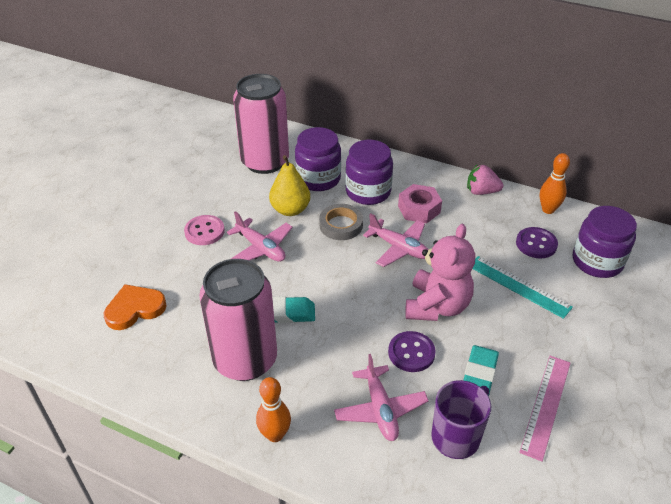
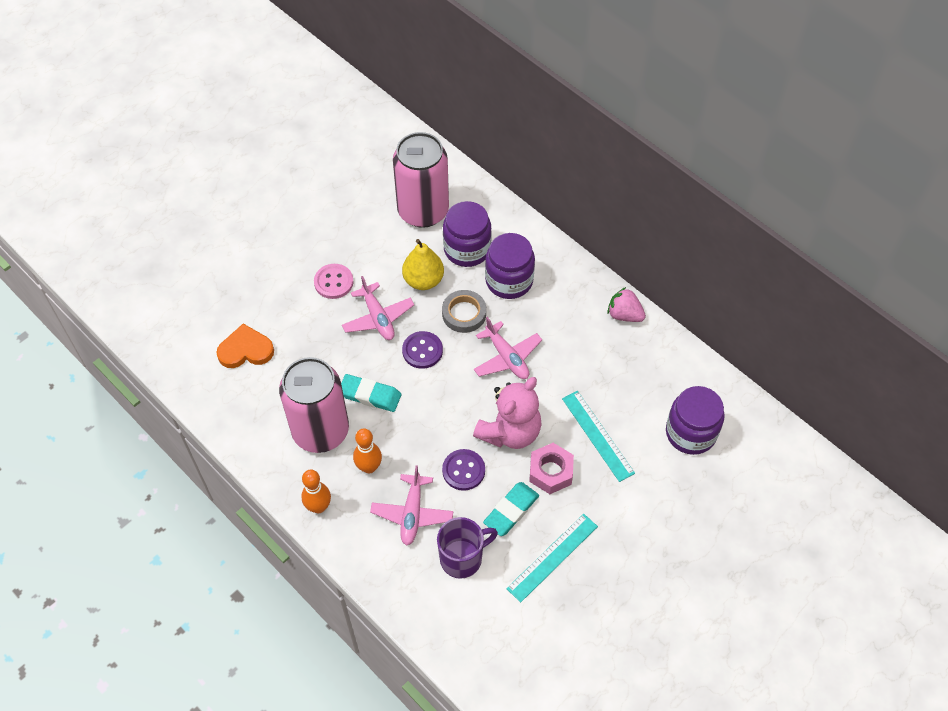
camera: 20 degrees right, 15 degrees up
pink nut [398,184,442,223] -> pink nut moved to [529,443,574,494]
purple button [516,227,558,259] -> purple button moved to [402,331,443,369]
pink ruler [519,356,570,462] -> turquoise ruler [506,514,598,602]
orange bowling pin [540,153,570,214] -> orange bowling pin moved to [353,428,382,473]

